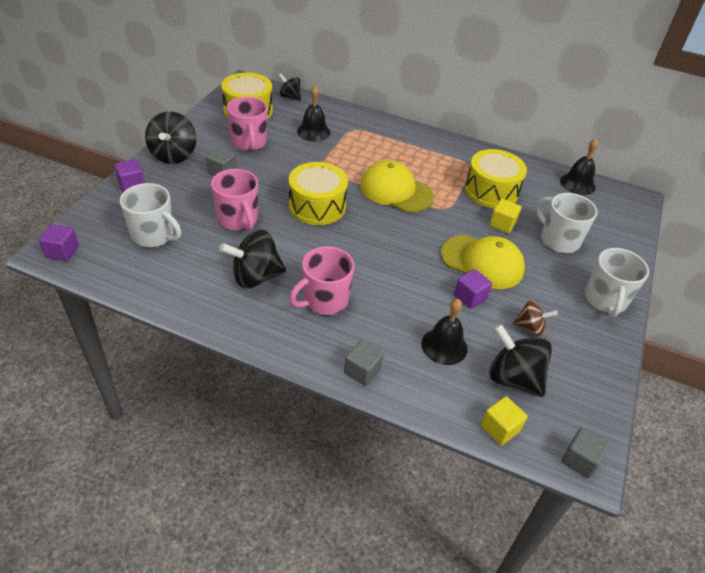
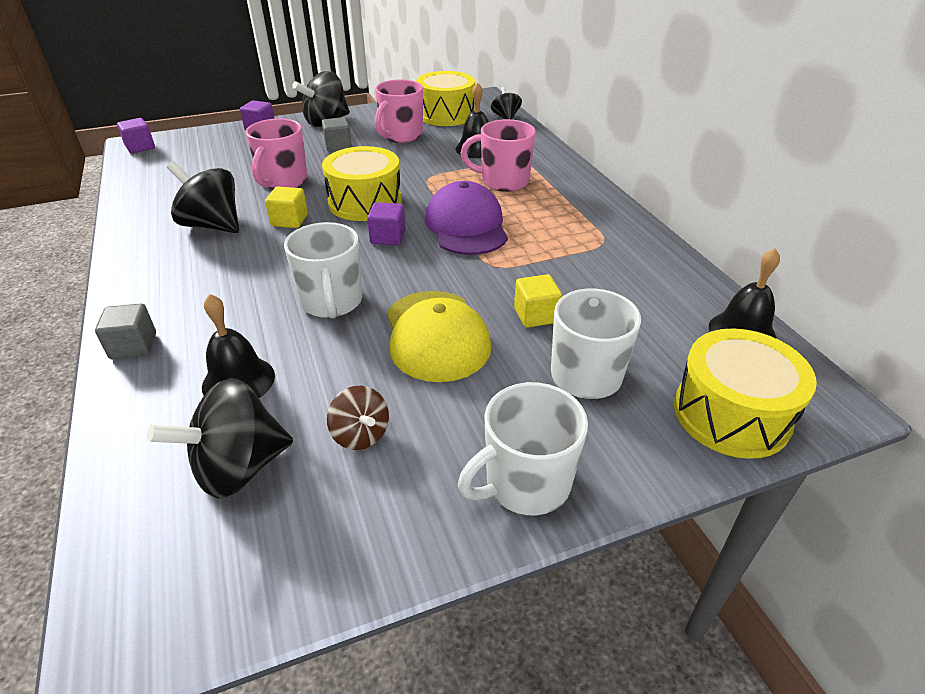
camera: 50 degrees right, 5 degrees down
white mug [120,183,181,247] -> white mug moved to [284,222,362,319]
pink mug [289,246,355,315] -> pink mug moved to [461,119,536,192]
yellow cap [360,160,434,213] -> purple cap [425,181,508,255]
purple cube [454,269,492,309] -> purple cube moved to [367,202,406,245]
yellow drum [465,149,527,208] -> yellow drum moved to [674,329,817,459]
yellow cube [481,396,528,445] -> yellow cube moved to [265,186,308,228]
black spinning top [489,324,552,397] -> black spinning top turned 120 degrees counterclockwise [147,378,293,498]
grey cube [561,427,609,479] -> none

